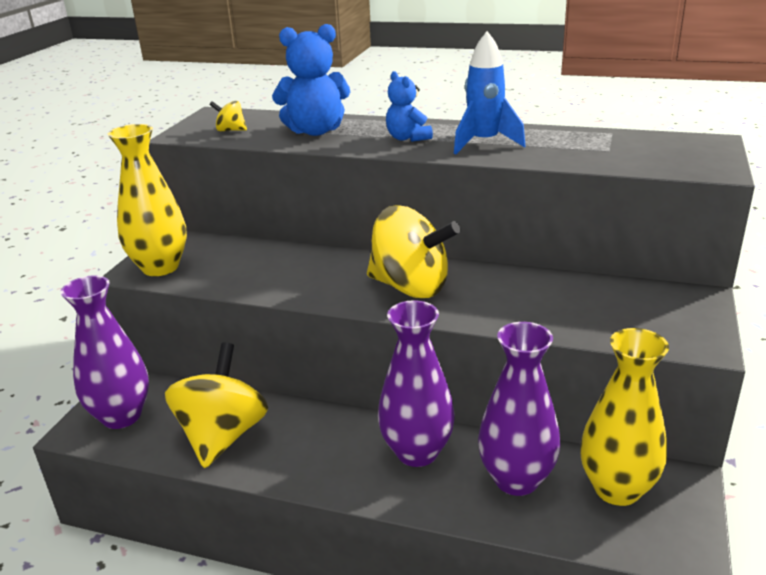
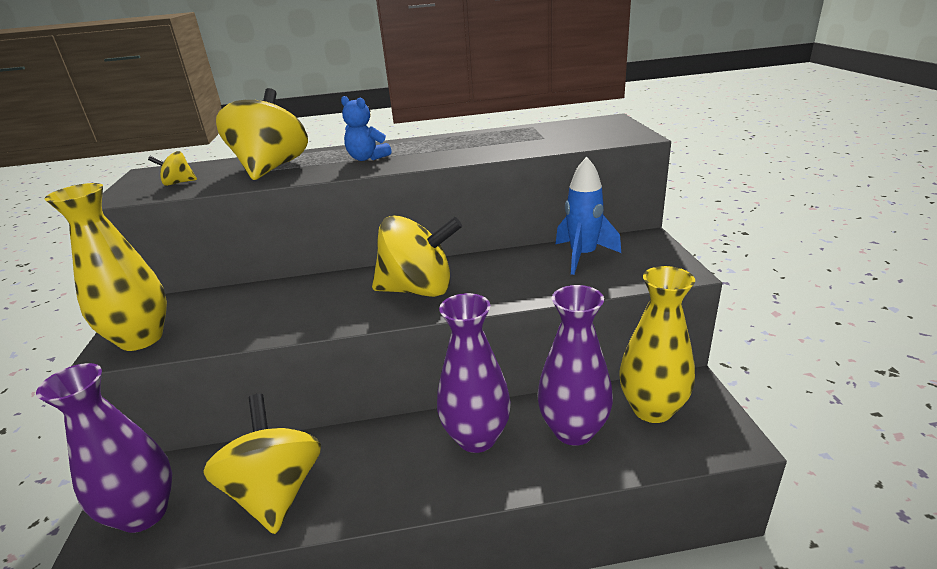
camera: 25 degrees left, 0 degrees up
blue teddy bear [272,24,350,136] -> yellow spinning top [216,88,308,180]
blue rocket [454,31,525,154] -> blue rocket moved to [555,157,621,275]

